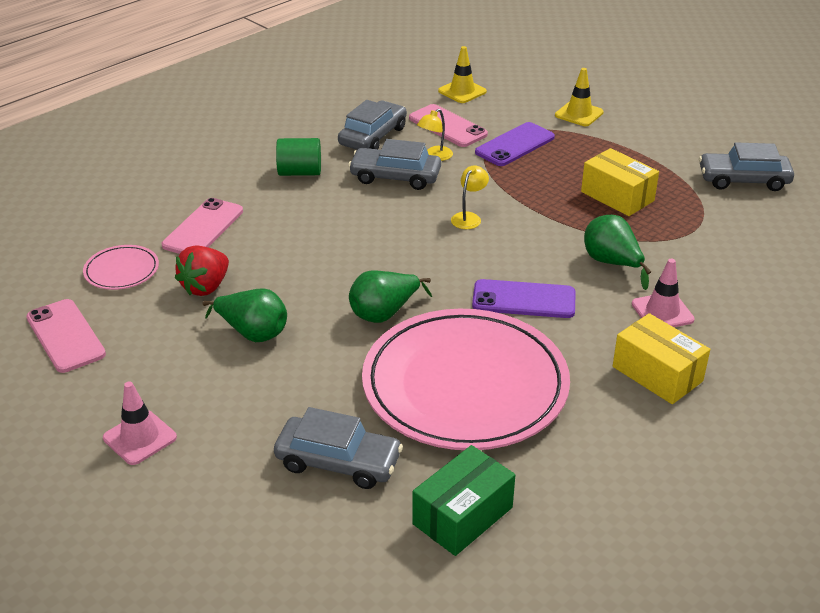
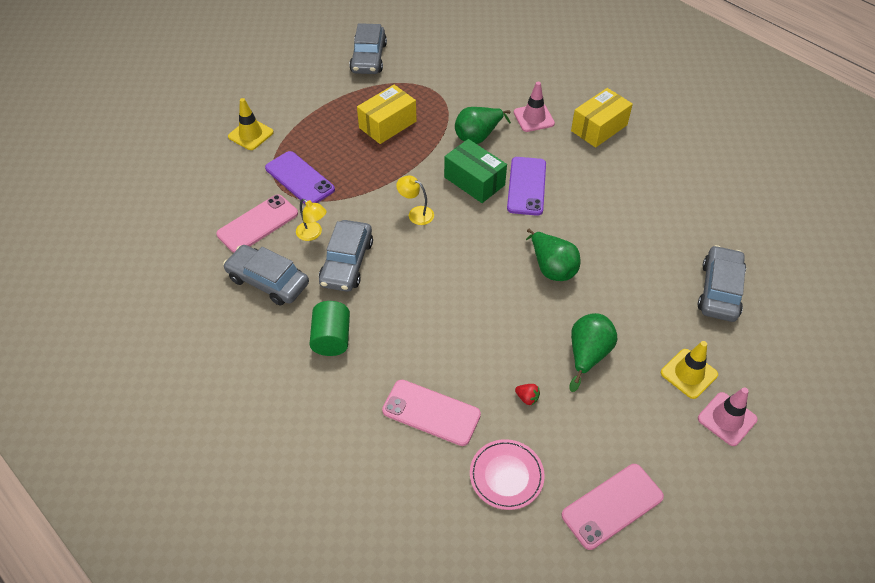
camera: 90 degrees left, 15 degrees up
red strawberry [175,246,229,296] -> red strawberry [515,384,540,405], size x0.46
pink plate [362,309,570,450] -> none
green box [412,445,515,556] -> green box moved to [444,139,507,203]
yellow traffic cone [438,46,487,103] -> yellow traffic cone moved to [661,341,718,399]

